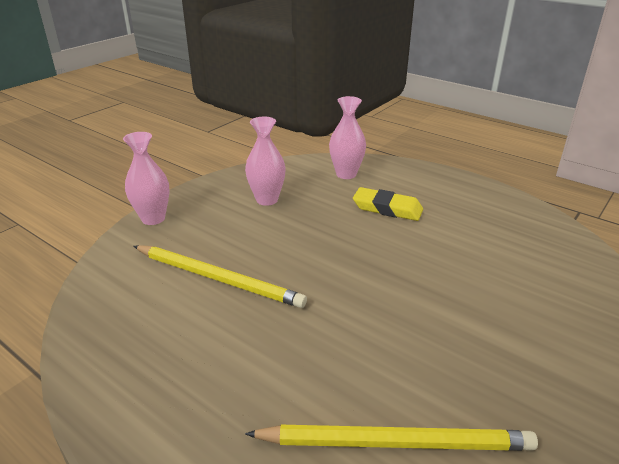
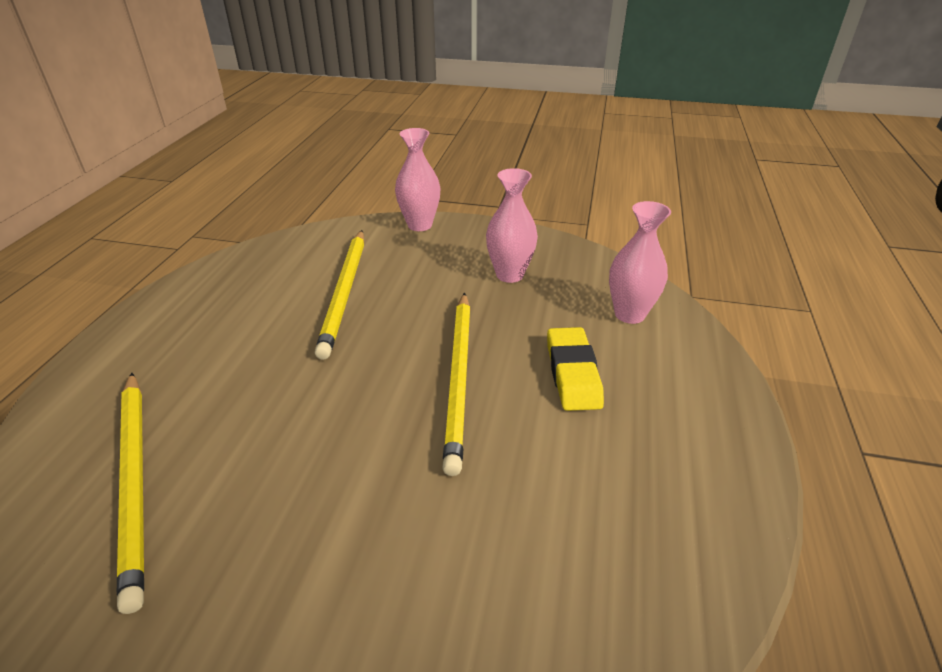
camera: 65 degrees right, 5 degrees up
none -> yellow pencil [442,293,471,476]

